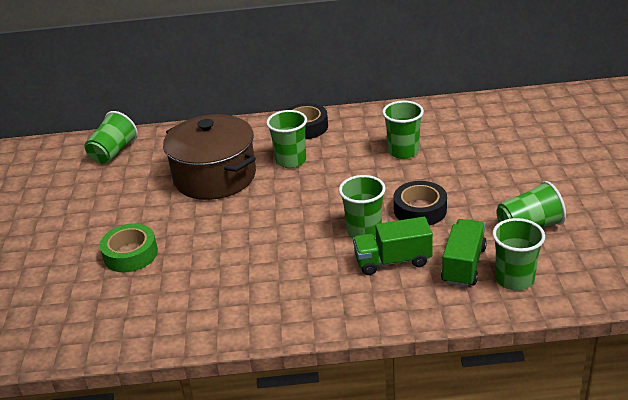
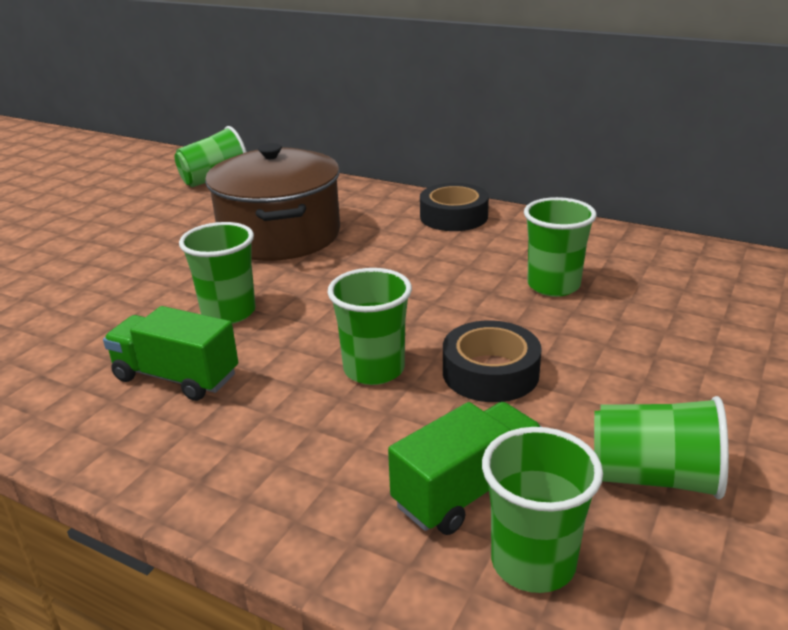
camera: 30 degrees right, 5 degrees down
green tape [100,224,158,272] -> none
green cup [266,110,307,168] -> green cup moved to [179,222,256,324]
green truck [353,217,433,275] -> green truck moved to [103,306,238,401]

